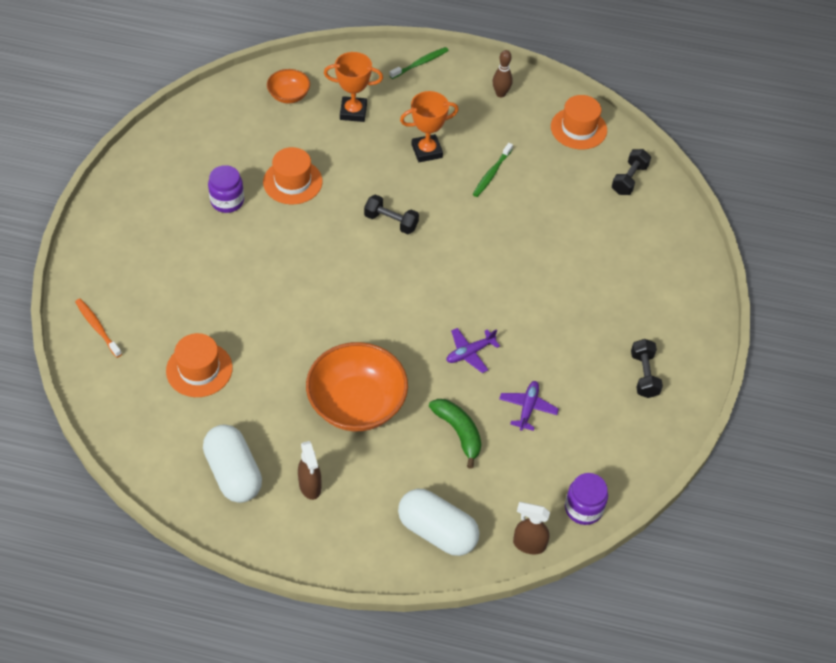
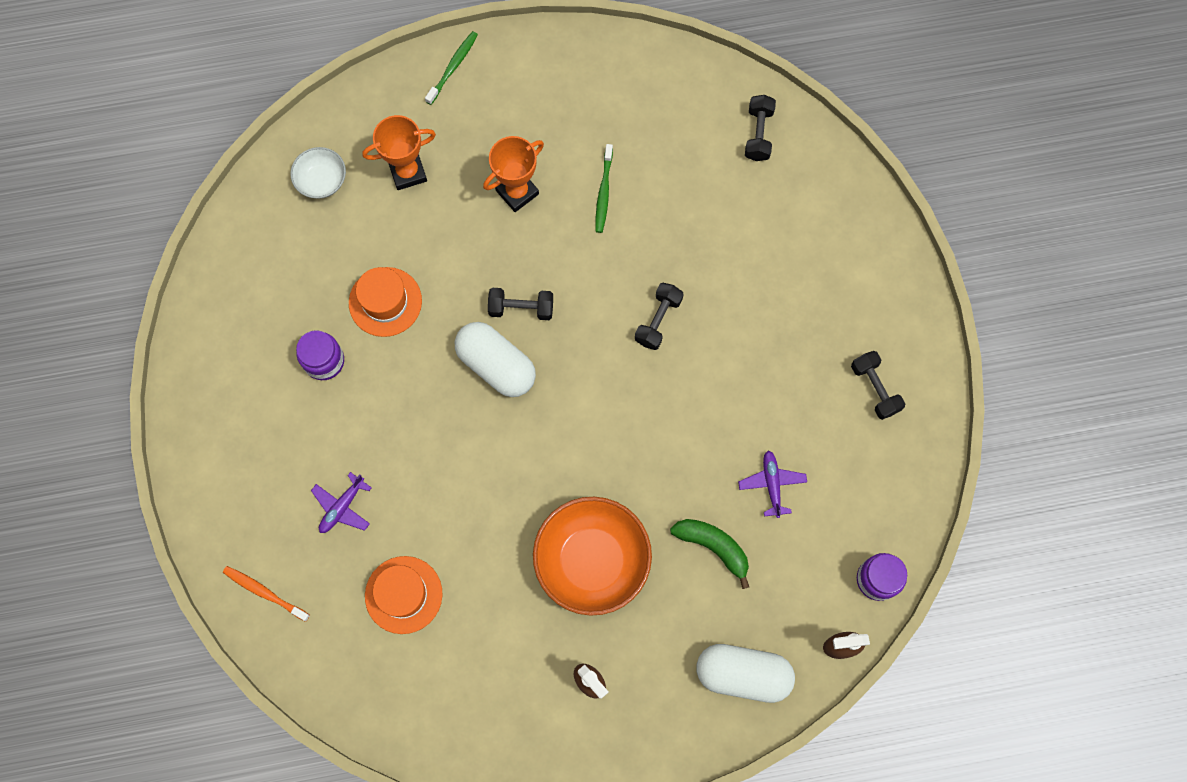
camera: 20 degrees left, 20 degrees up
white capsule [203,425,262,503] -> white capsule moved to [455,322,536,397]
orange bowl [267,69,310,103] -> white bowl [290,147,346,199]
purple plane [446,328,500,373] -> purple plane moved to [311,472,372,533]
brown bowling pin [492,50,513,97] -> none
orange hat [551,95,607,150] -> none
none -> black dumbbell [635,283,684,350]

